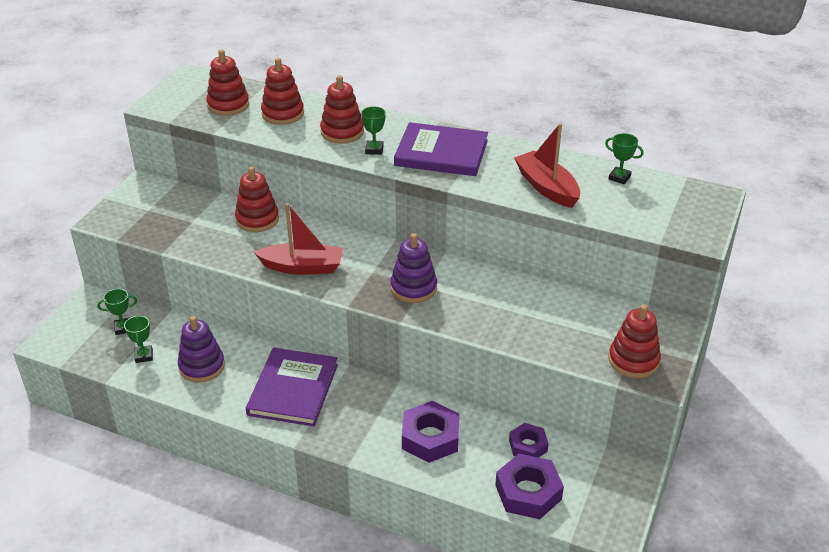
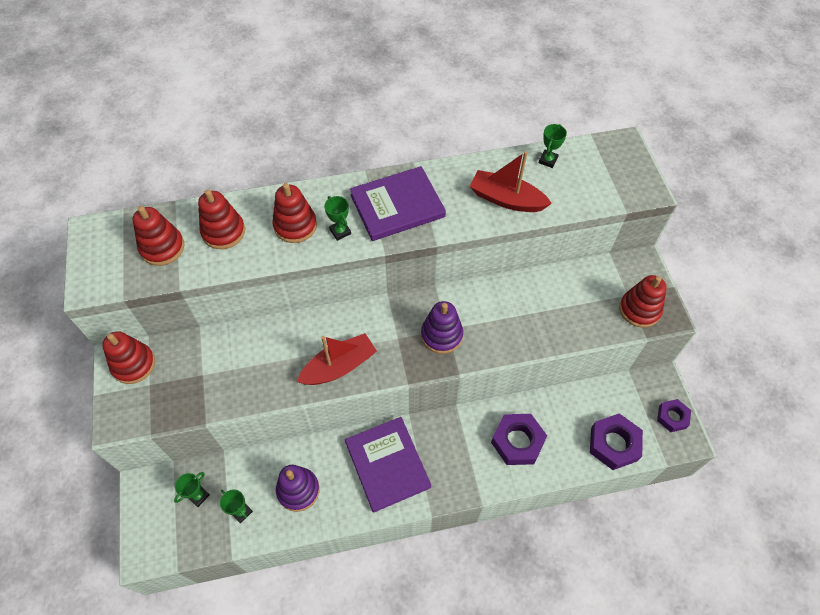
camera: 35 degrees left, 20 degrees up
red stacking toy [235,166,279,232] -> red stacking toy moved to [102,331,155,384]
purple nut [509,423,549,458] -> purple nut moved to [657,399,691,432]
green trophy [605,133,644,184] -> green trophy turned 60 degrees counterclockwise [539,124,567,168]

